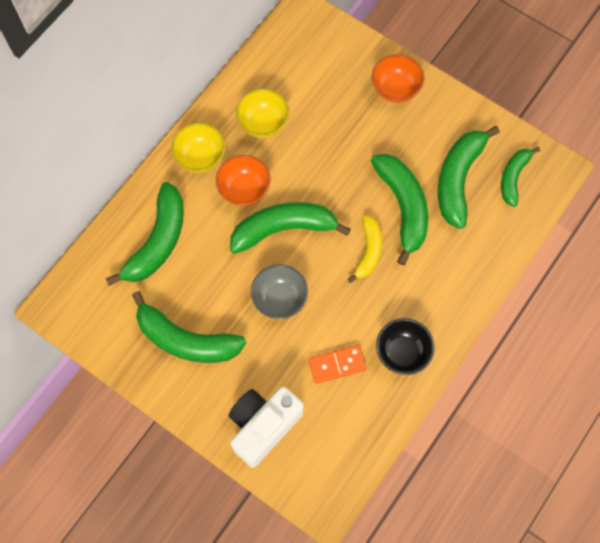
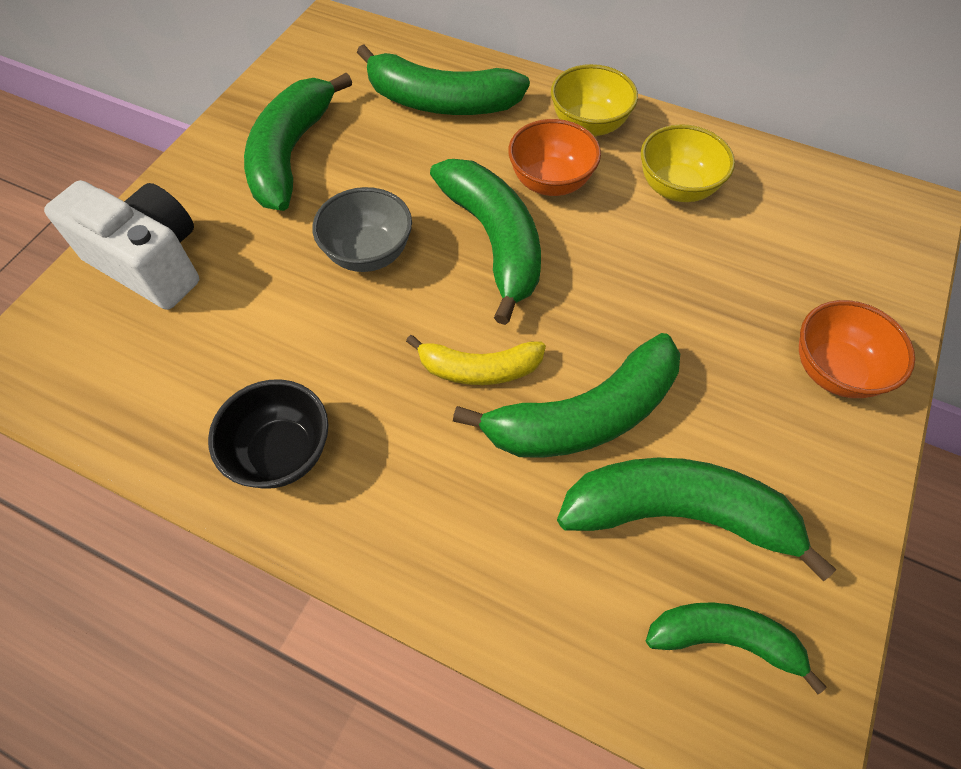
camera: 80 degrees right, 10 degrees down
orange domino [308,345,366,384] -> none

